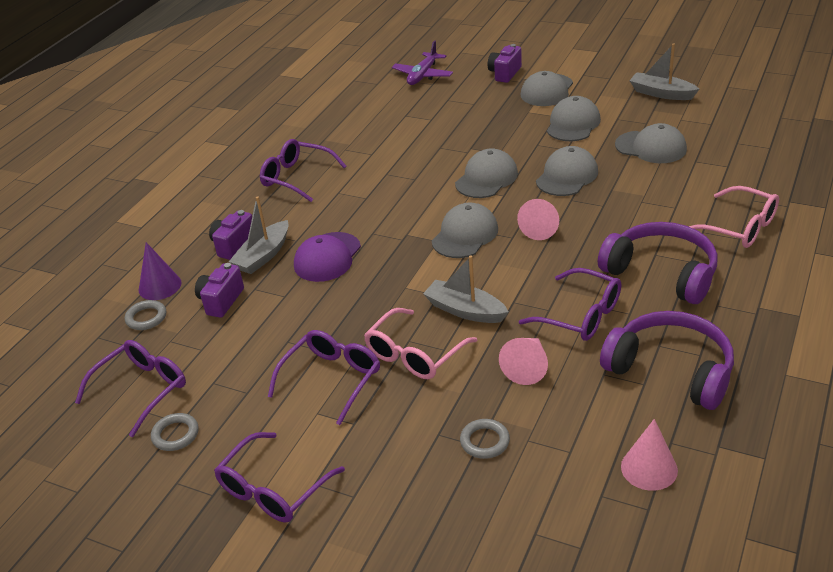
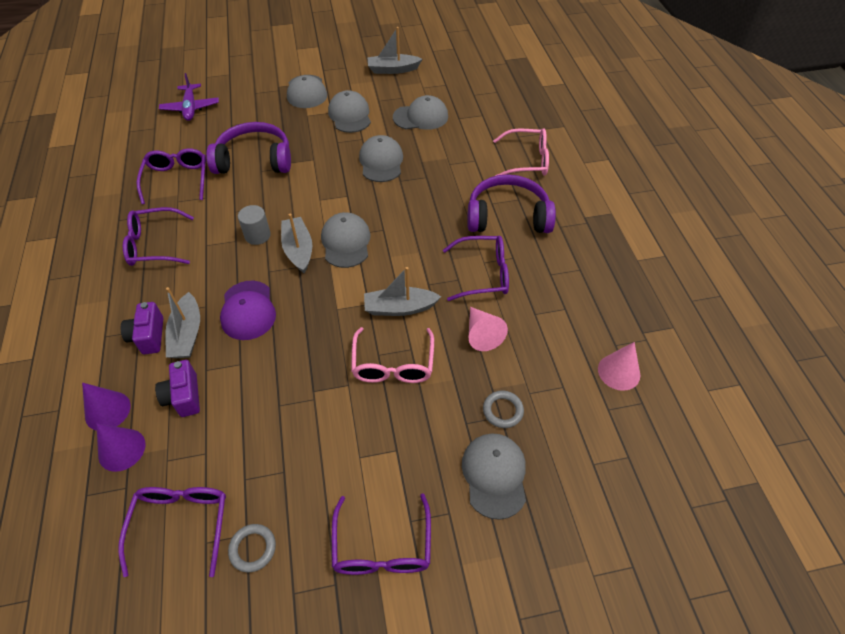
camera: 40 degrees left, 15 degrees up
grey ring [125,300,166,330] -> purple cone [96,423,146,472]
purple glasses [268,330,380,425] -> purple glasses moved to [136,148,206,204]
grey cap [455,148,518,198] -> grey cap moved to [462,433,526,520]
purple camera [488,44,522,83] -> none
pink cone [517,199,559,240] -> none
purple headphones [600,311,734,410] -> purple headphones moved to [206,122,291,174]
none -> grey cylinder [238,205,271,245]
none -> grey boat [281,214,312,273]

